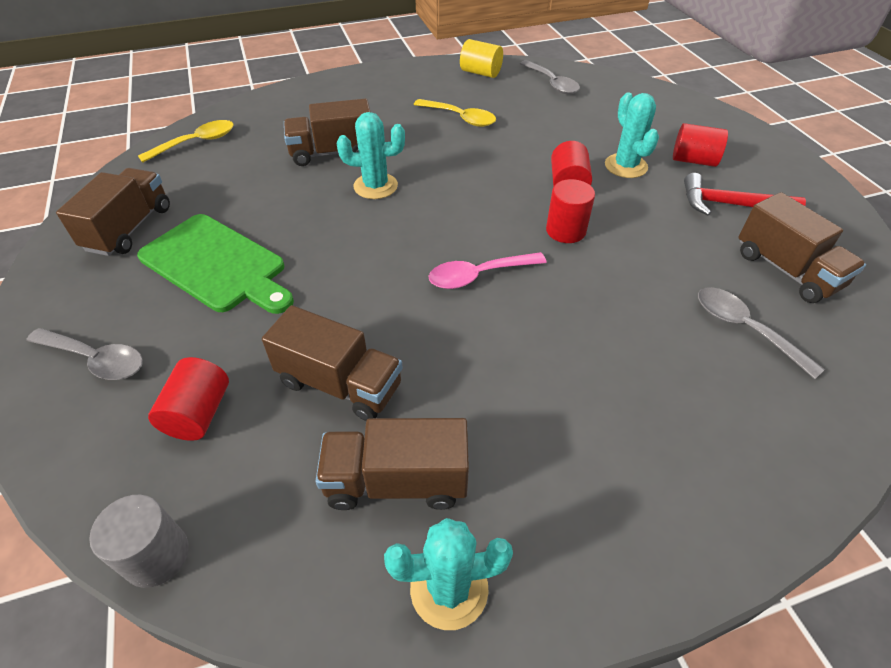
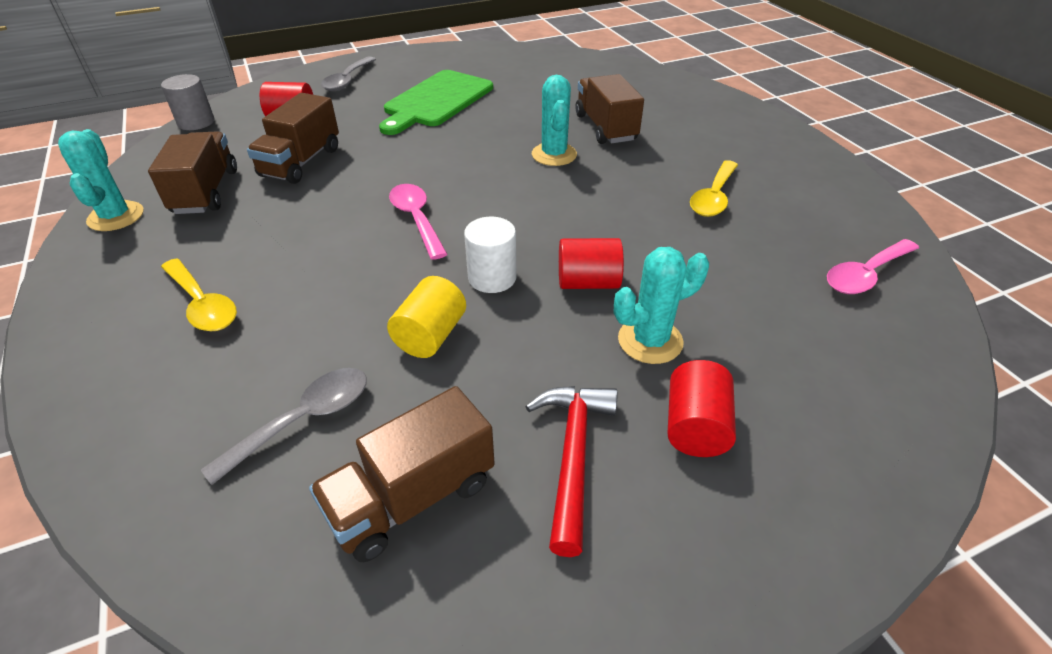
camera: 85 degrees right, 5 degrees down
brown truck [56,168,170,256] -> none
yellow spoon [138,120,234,163] -> yellow spoon moved to [161,258,237,331]
yellow cylinder [460,39,503,78] -> yellow cylinder moved to [387,276,466,358]
grey spoon [520,60,580,94] -> pink spoon [827,239,919,294]
red cylinder [546,179,595,243] -> white cylinder [464,217,516,293]

